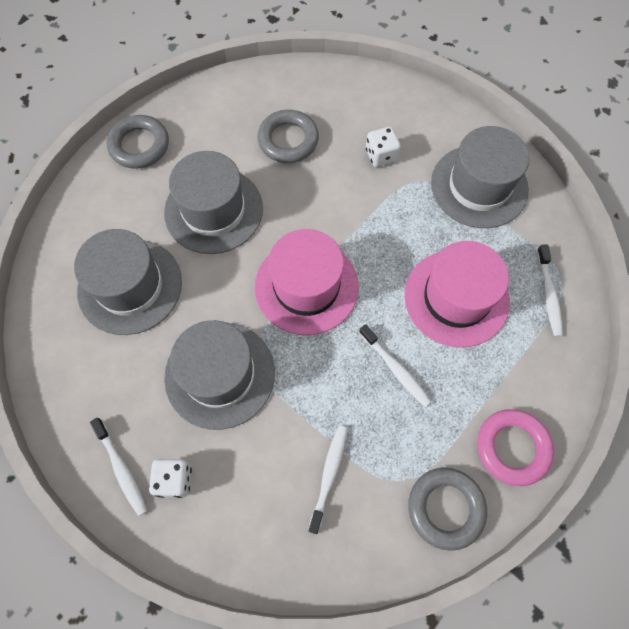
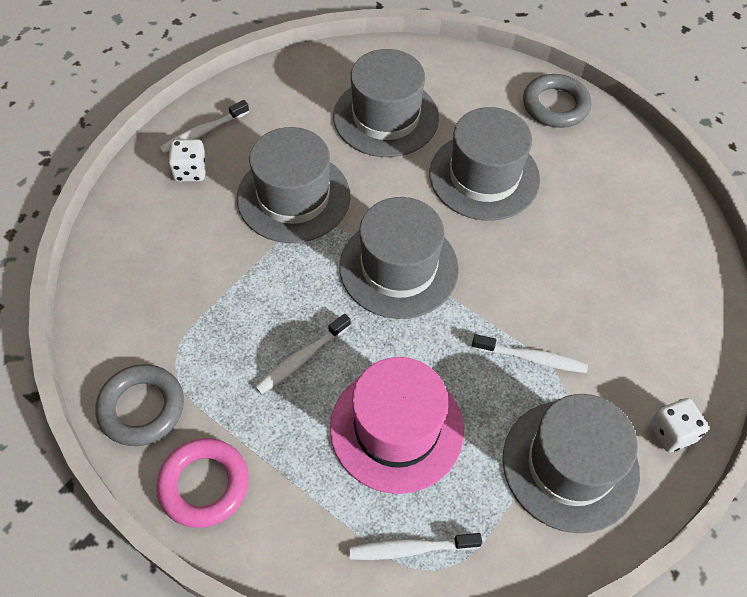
camera: 85 degrees right, 10 degrees down
pink hat [255,229,359,335] -> grey hat [339,197,459,319]
grey ring [257,110,319,163] -> none
white toothbrush [308,426,348,534] -> white toothbrush moved to [472,334,588,373]
white dice [366,127,401,167] -> white dice moved to [650,398,709,452]

